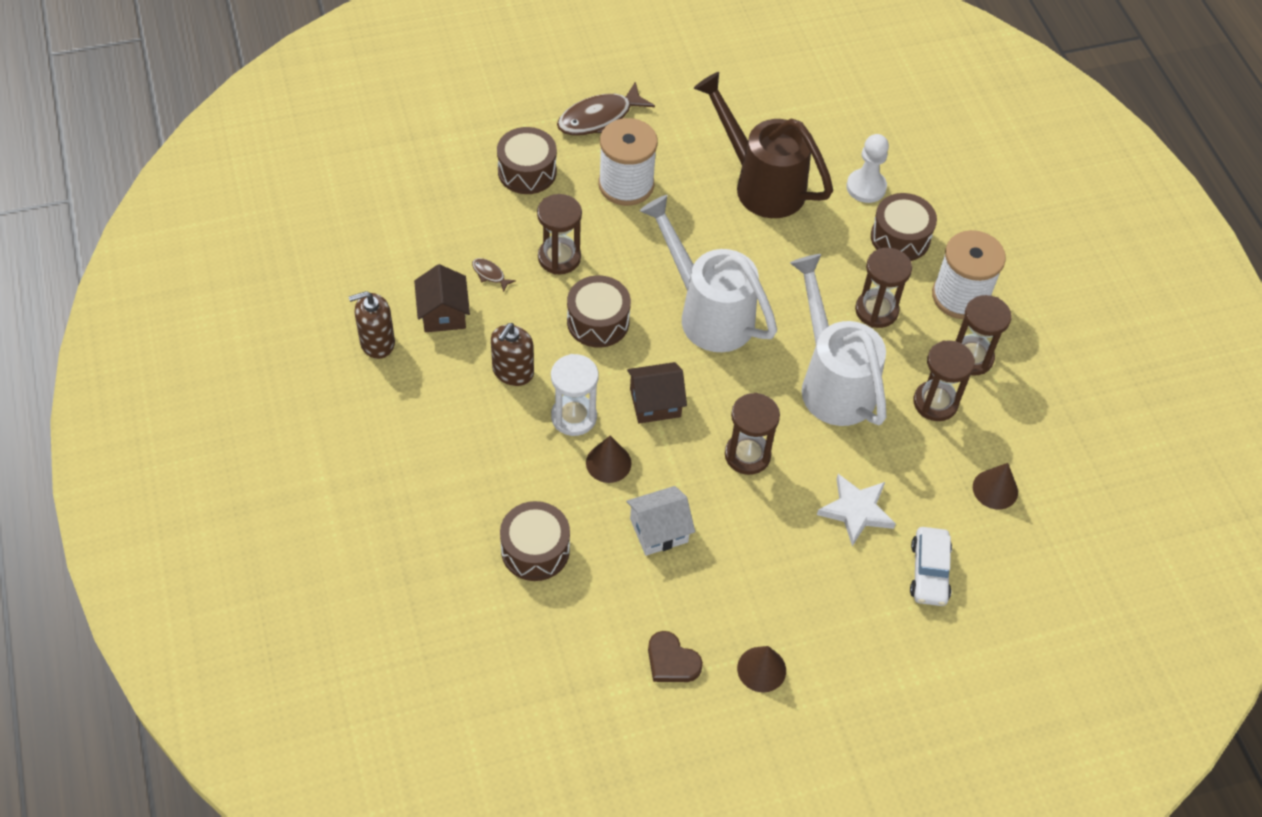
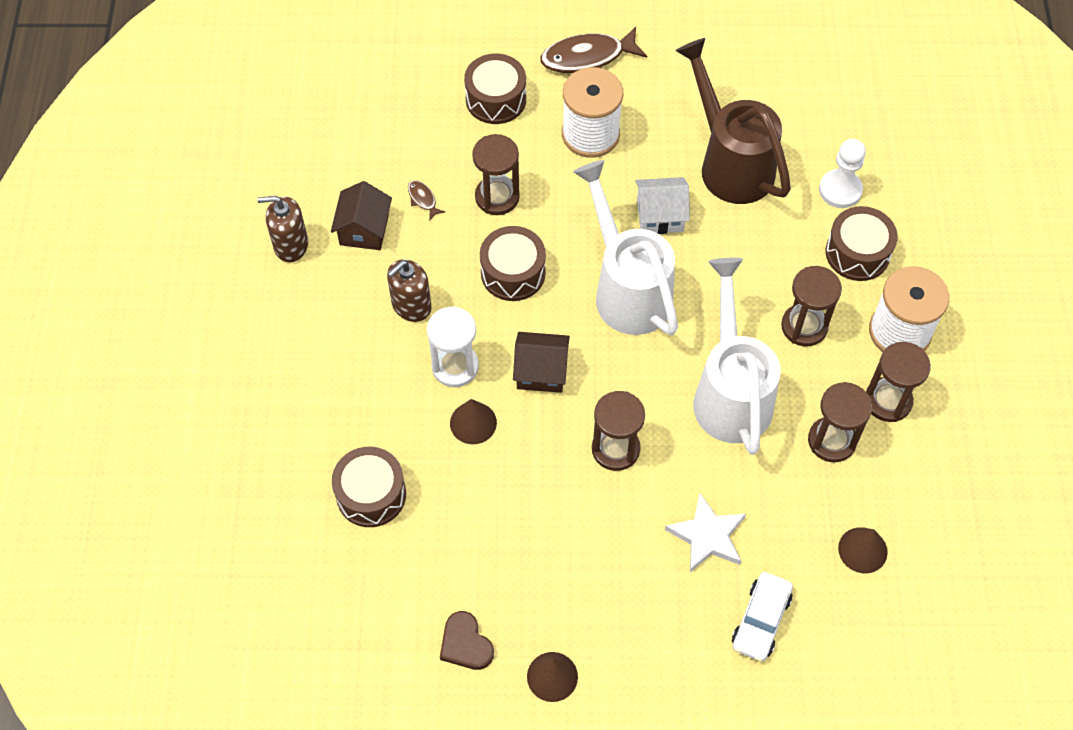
camera: 20 degrees right, 5 degrees up
white house [626,486,695,556] -> white house moved to [635,177,690,234]

